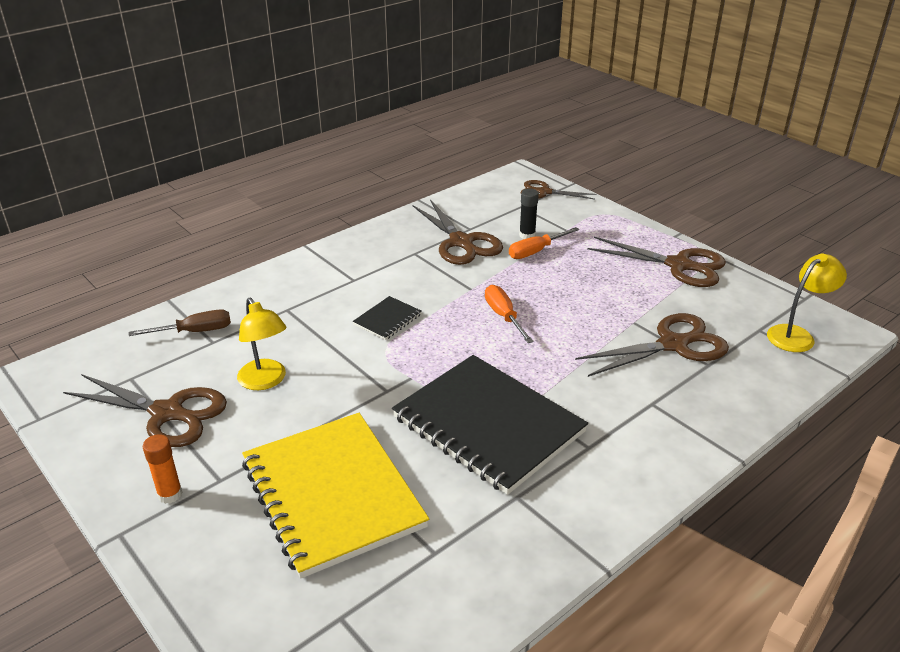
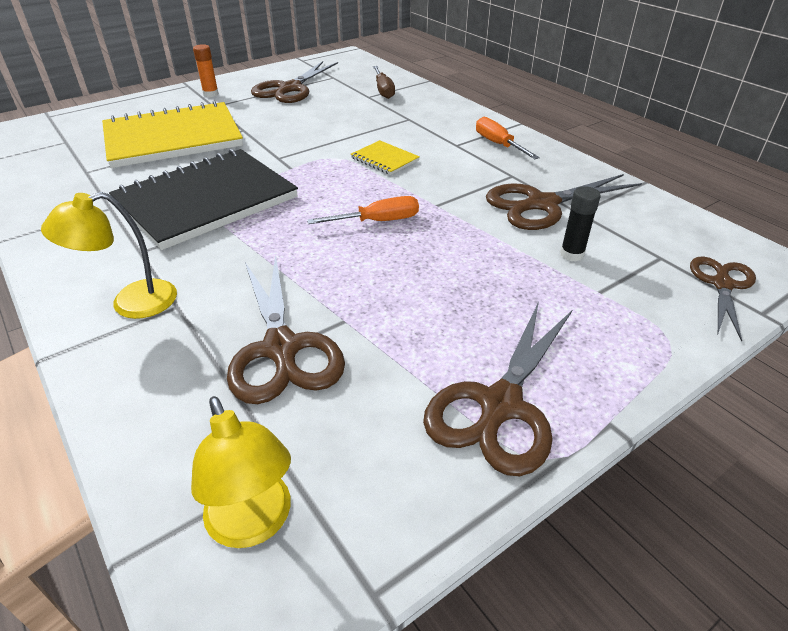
camera: 95 degrees right, 5 degrees up
yellow lamp [237,298,286,390] -> yellow lamp moved to [41,192,177,319]
black notebook [353,296,422,340] -> yellow notebook [351,140,420,175]
orange screwdriver [509,227,579,259] -> orange screwdriver moved to [476,117,540,159]

